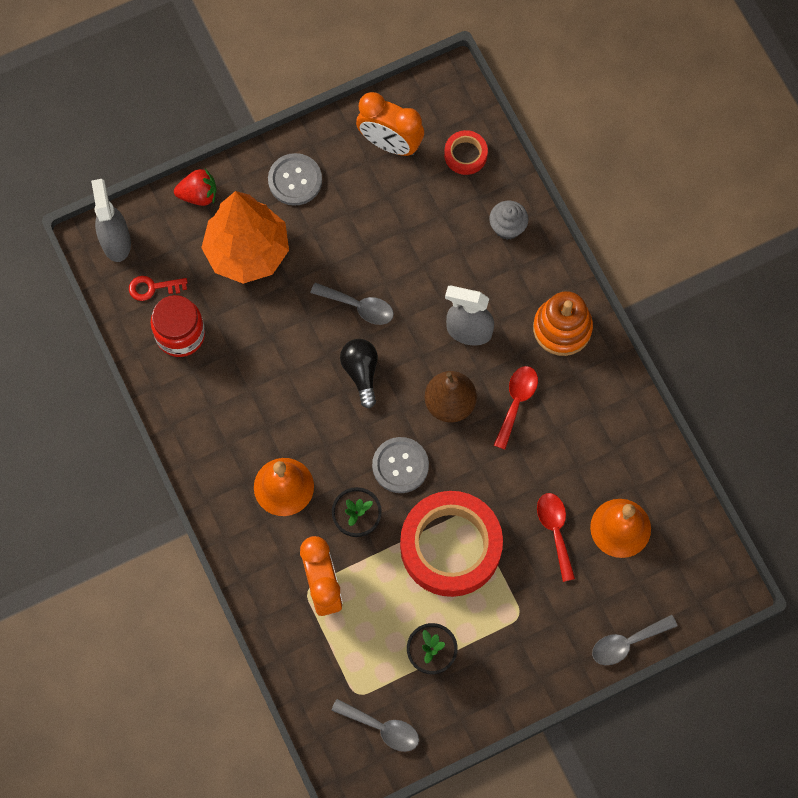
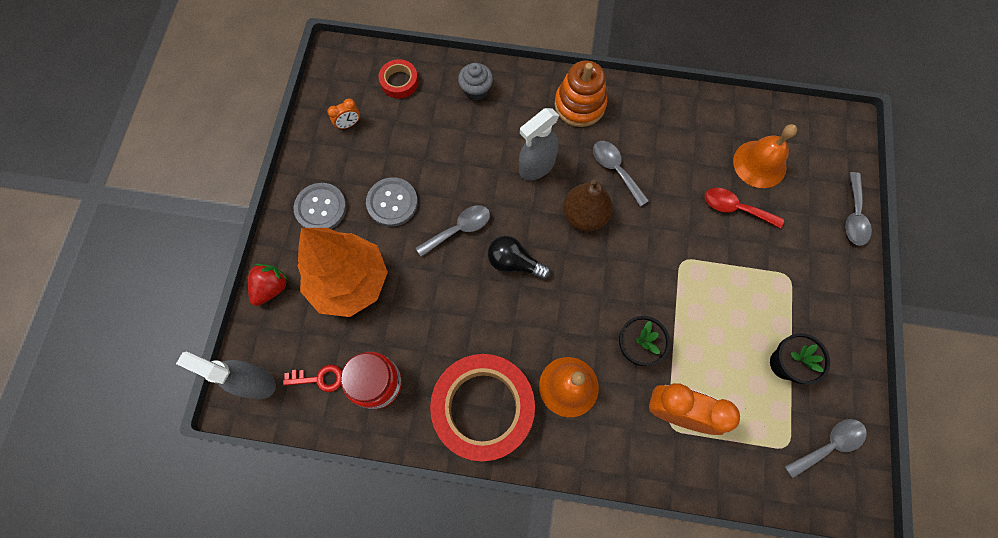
camera: 55 degrees left, 0 degrees up
red key [129,276,188,301] -> red key turned 120 degrees counterclockwise [283,365,342,392]
orange clock [356,92,424,156] -> orange clock [327,99,360,130], size x0.47
grey button [372,437,429,493] -> grey button moved to [366,177,418,227]
red tape [400,491,503,597] -> red tape moved to [430,354,535,462]
red spoon [494,366,538,449] -> grey spoon [593,141,649,207]

